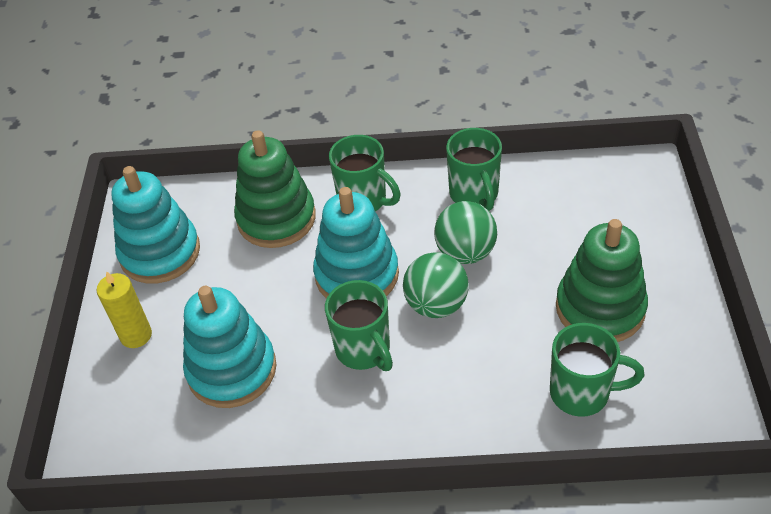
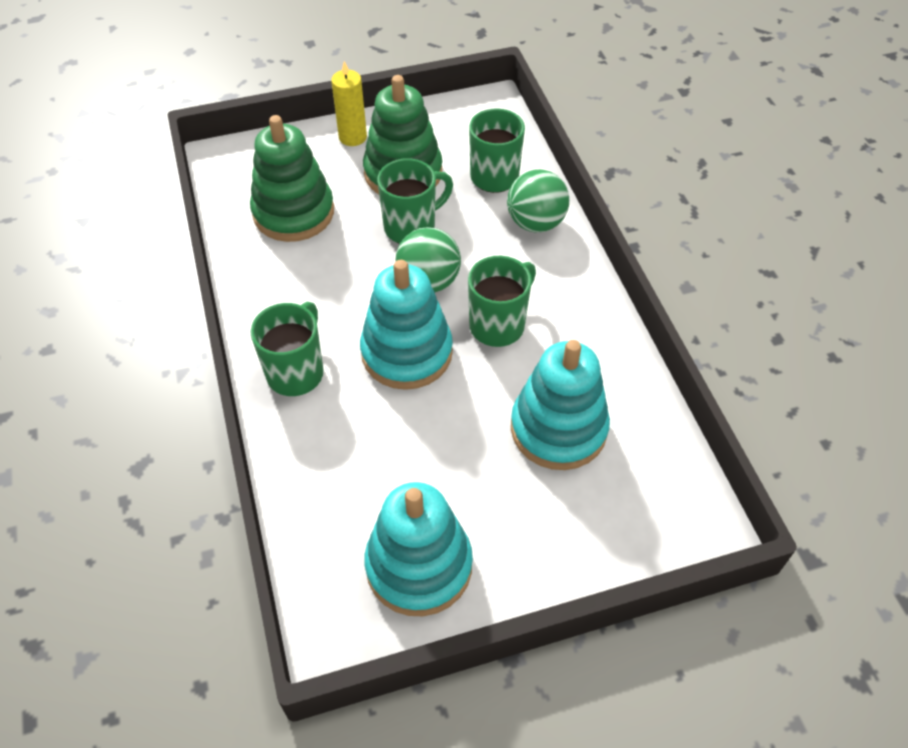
camera: 110 degrees left, 5 degrees up
yellow candle [97,271,152,348] -> yellow candle moved to [331,61,367,146]
green stacking toy [234,130,316,248] -> green stacking toy moved to [250,115,334,242]
green ball [434,201,497,264] -> green ball moved to [507,169,569,232]
green mug [446,128,502,211] -> green mug moved to [377,158,453,244]

